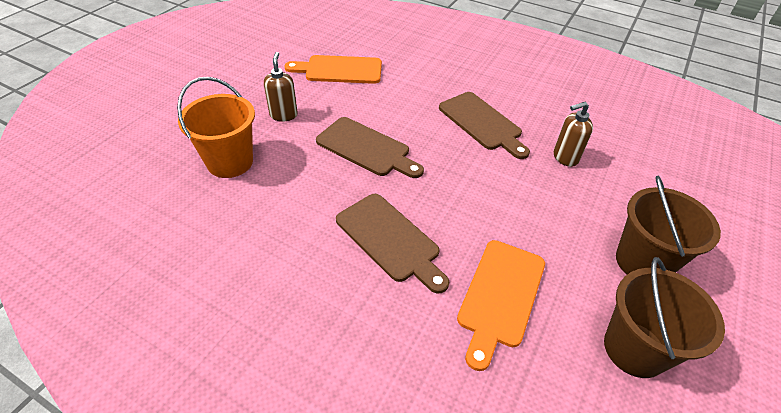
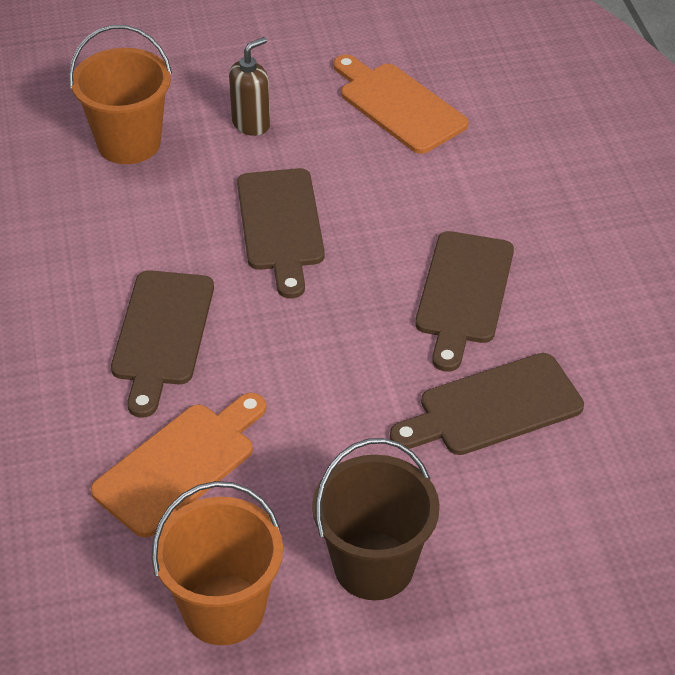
camera: 50 degrees right, 0 degrees up
orange cutting board [457,240,545,371] -> orange cutting board turned 150 degrees clockwise [90,393,266,537]
brown soap dispenser [554,102,593,167] -> brown cutting board [390,353,584,455]
brown bucket [604,257,725,378] -> orange bucket [152,481,283,645]

